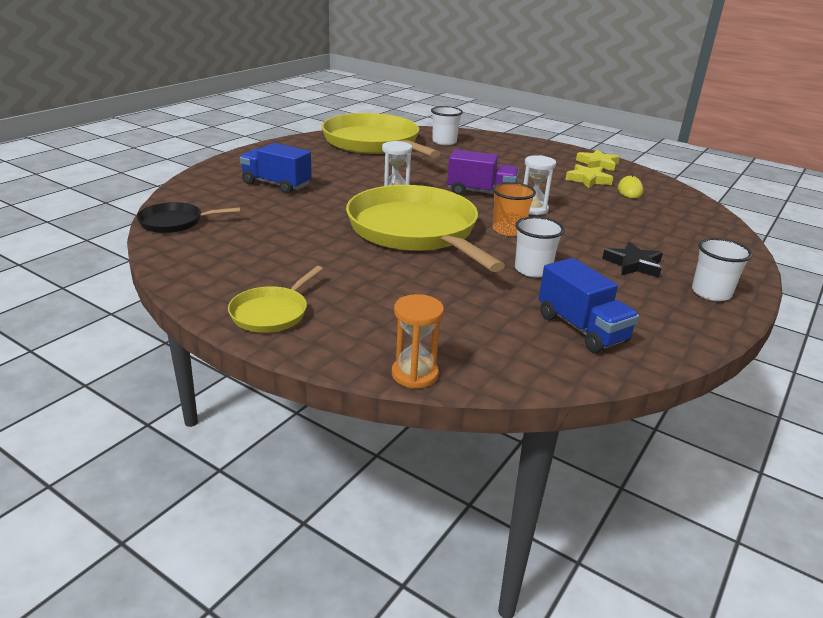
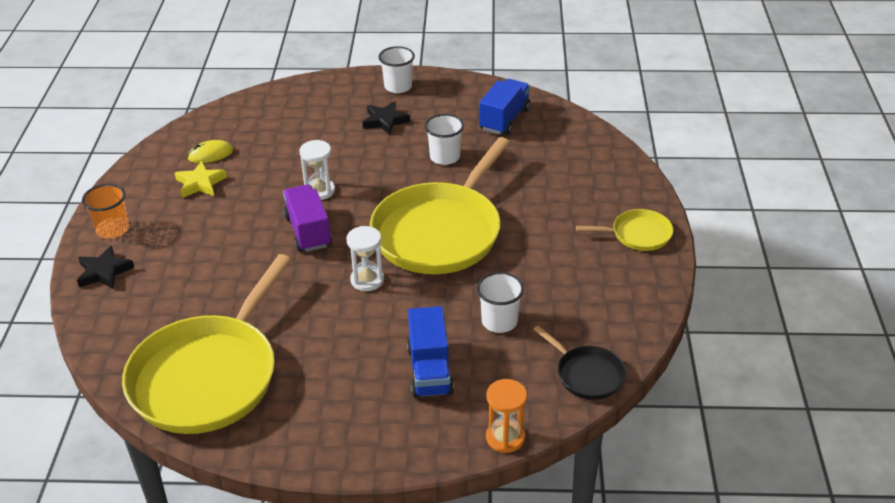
camera: 120 degrees left, 10 degrees up
orange hourglass [392,294,444,389] -> orange hourglass moved to [486,379,527,453]
white cup [431,106,463,145] -> white cup moved to [477,272,524,333]
orange cup [492,182,536,236] -> orange cup moved to [82,184,129,239]
yellow star [576,150,620,171] -> none
none -> black star [77,246,134,289]

